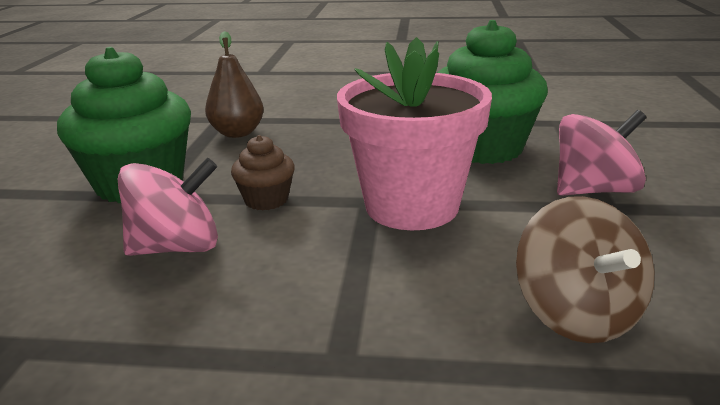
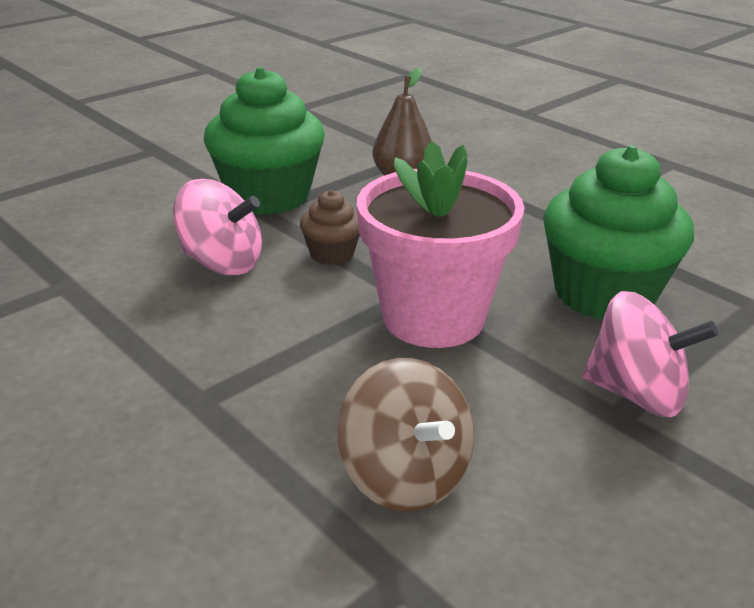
camera: 40 degrees right, 5 degrees up
brown spinning top [516,196,654,343] -> brown spinning top turned 60 degrees counterclockwise [337,358,474,512]

